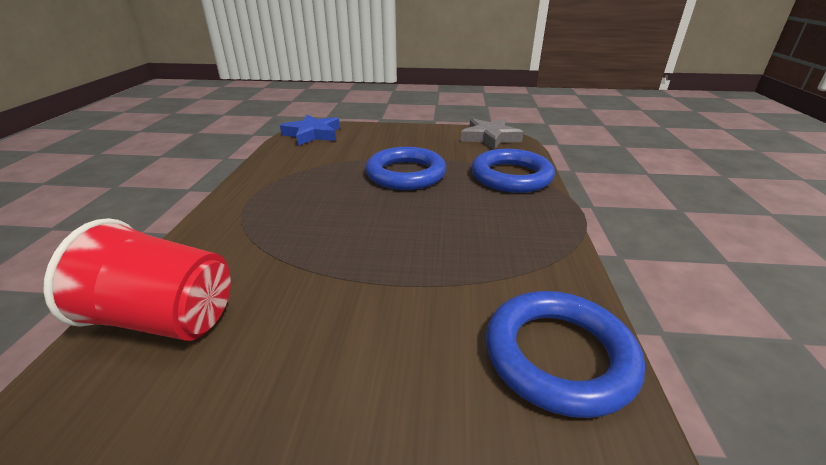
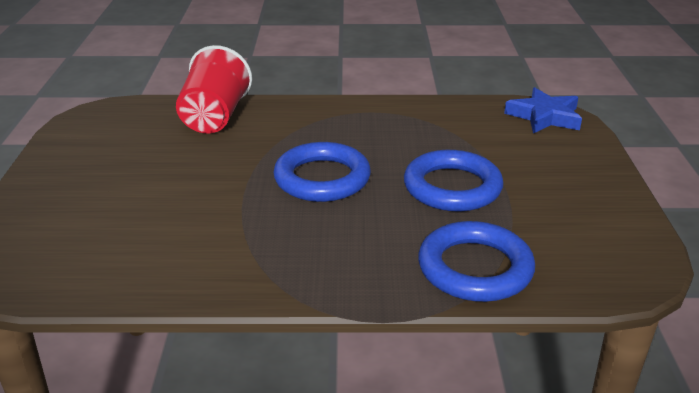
camera: 85 degrees right, 0 degrees up
grey star [461,118,524,150] -> none
blue ring [486,291,645,418] -> blue ring moved to [274,142,371,202]

